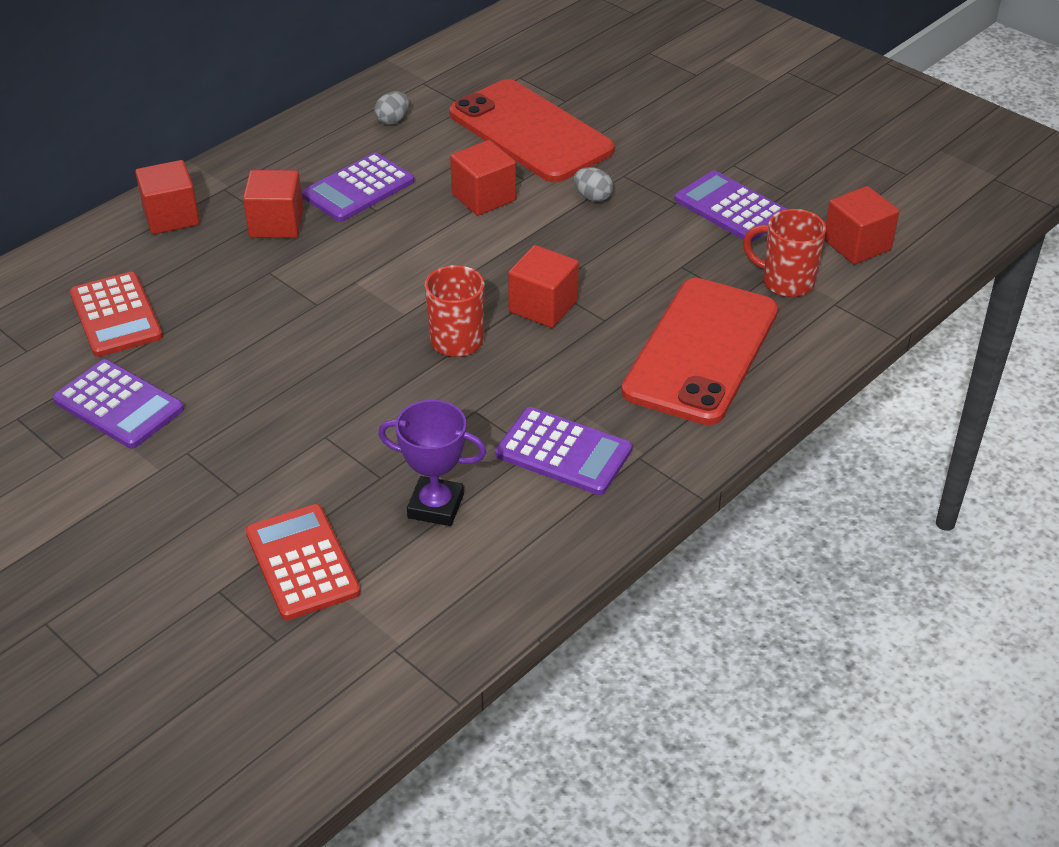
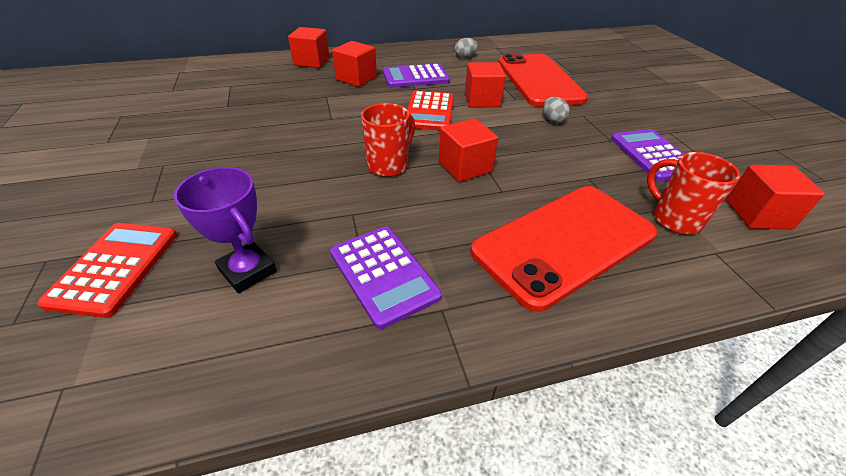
camera: 30 degrees right, 0 degrees up
purple calculator [53,359,184,449] -> none
red calculator [70,272,163,357] -> red calculator moved to [407,91,454,130]

